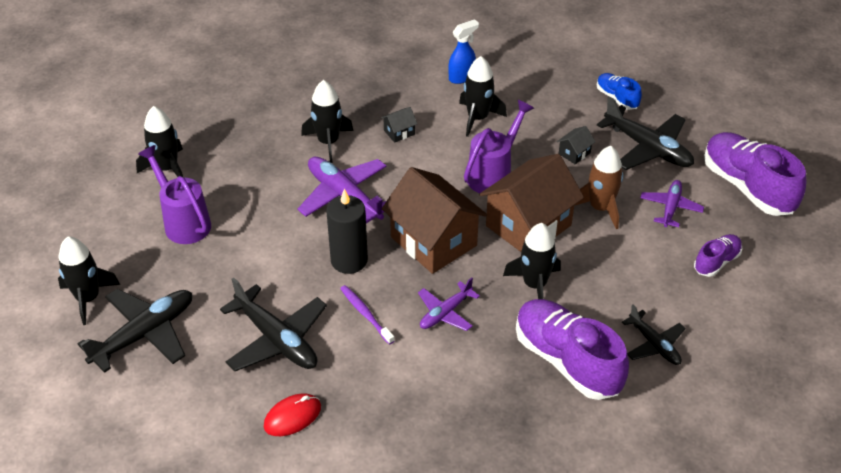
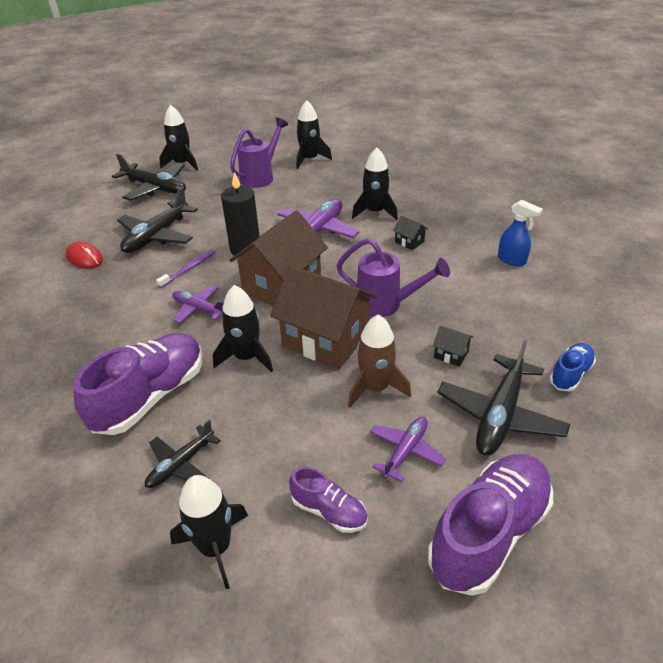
camera: 75 degrees right, 5 degrees down
black rocket [459,56,507,137] -> black rocket moved to [170,475,248,589]
purple plane [640,180,704,227] -> purple plane turned 60 degrees counterclockwise [370,417,446,482]

